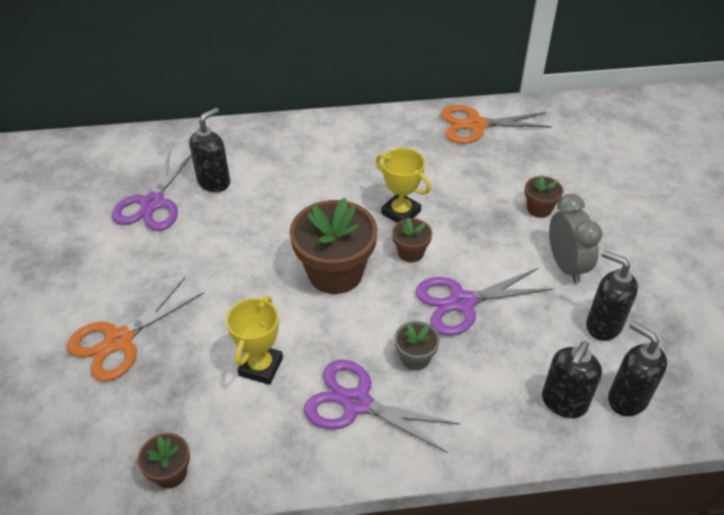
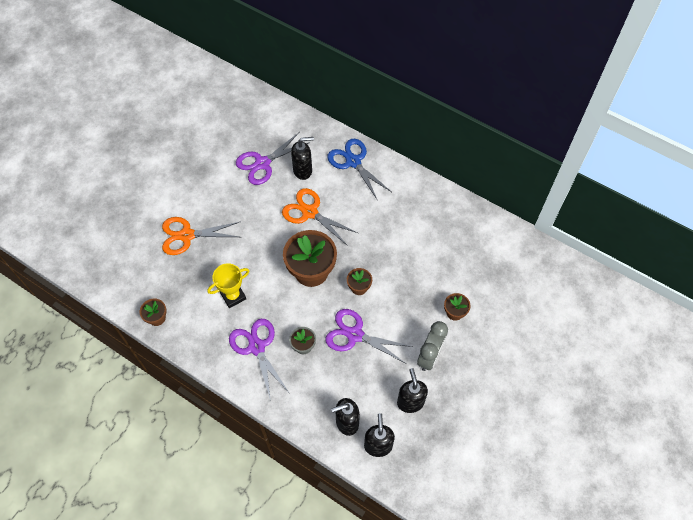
camera: 40 degrees right, 15 degrees up
yellow trophy [376,148,431,223] -> none
orange scissors [441,105,552,144] -> orange scissors moved to [282,188,358,246]
none -> blue scissors [327,139,391,201]

